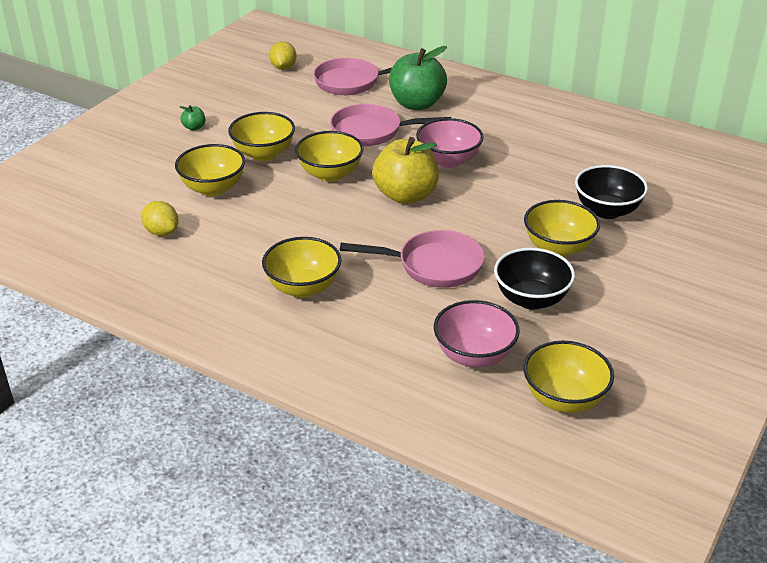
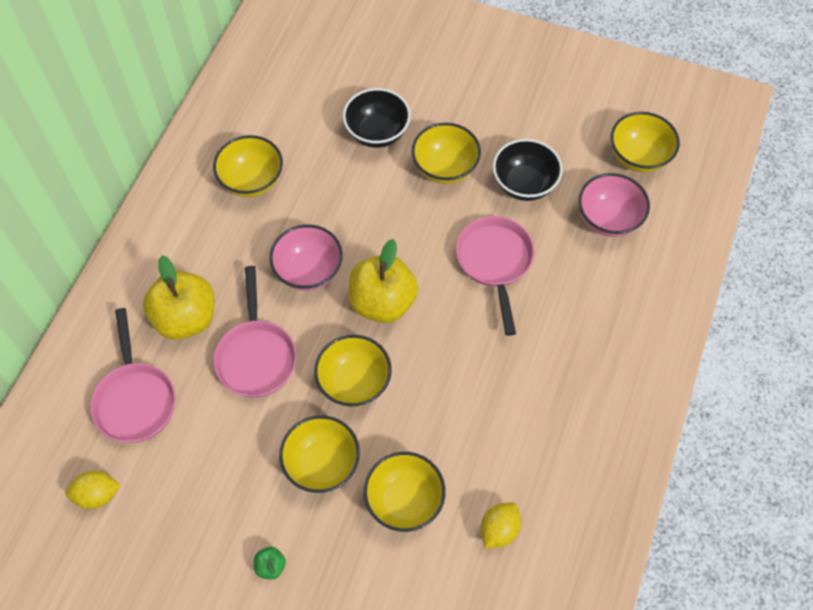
camera: 100 degrees left, 25 degrees up
yellow bowl [262,237,342,298] -> yellow bowl moved to [213,135,283,197]
green apple [389,46,447,110] -> yellow apple [143,255,214,340]

